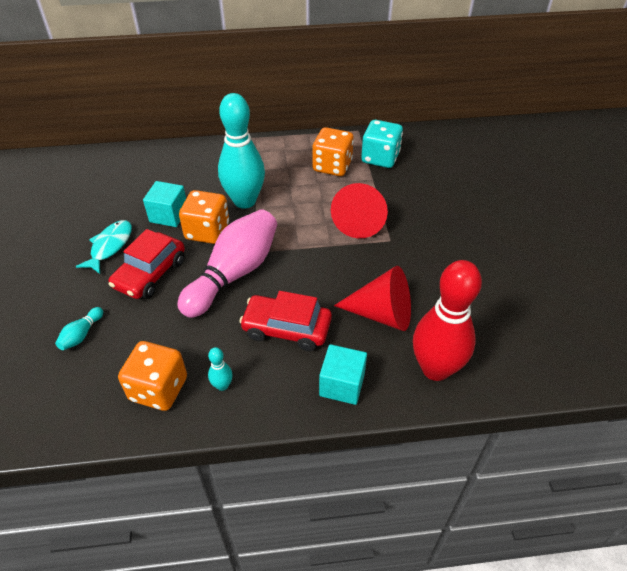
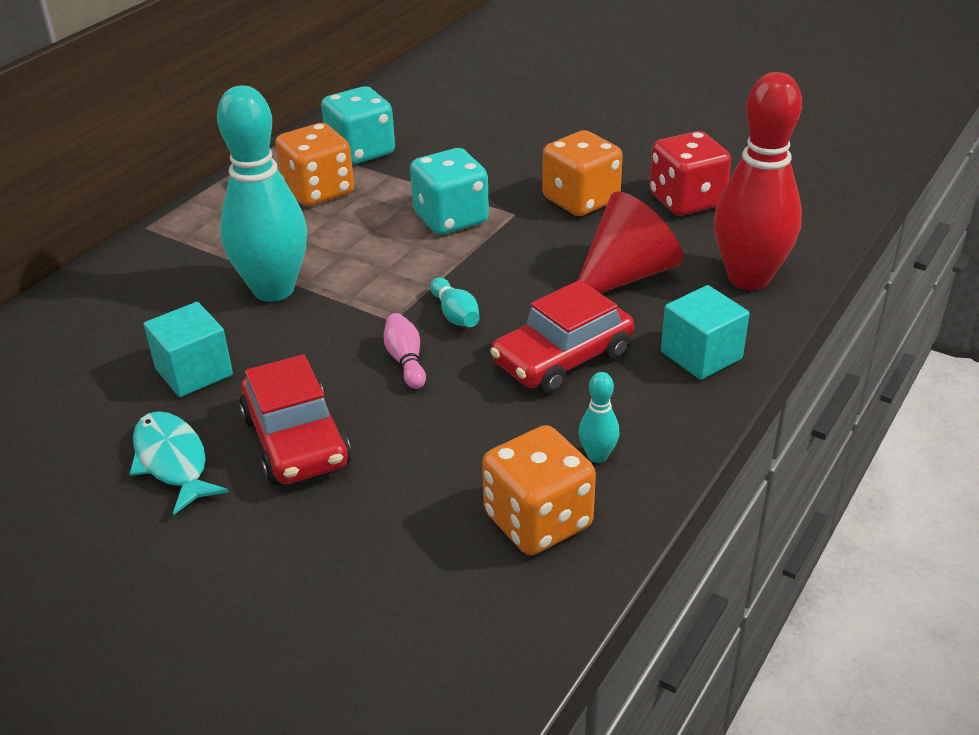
camera: 50 degrees left, 10 degrees down
turquoise bowling pin [55,307,103,350] -> turquoise bowling pin moved to [430,277,480,327]
pink bowling pin [177,209,277,318] -> pink bowling pin [384,313,426,389], size x0.40
orange dice [179,190,229,244] -> orange dice moved to [542,130,623,216]
red cone [331,183,388,238] -> turquoise dice [410,148,489,235]
none -> red dice [649,131,731,216]

